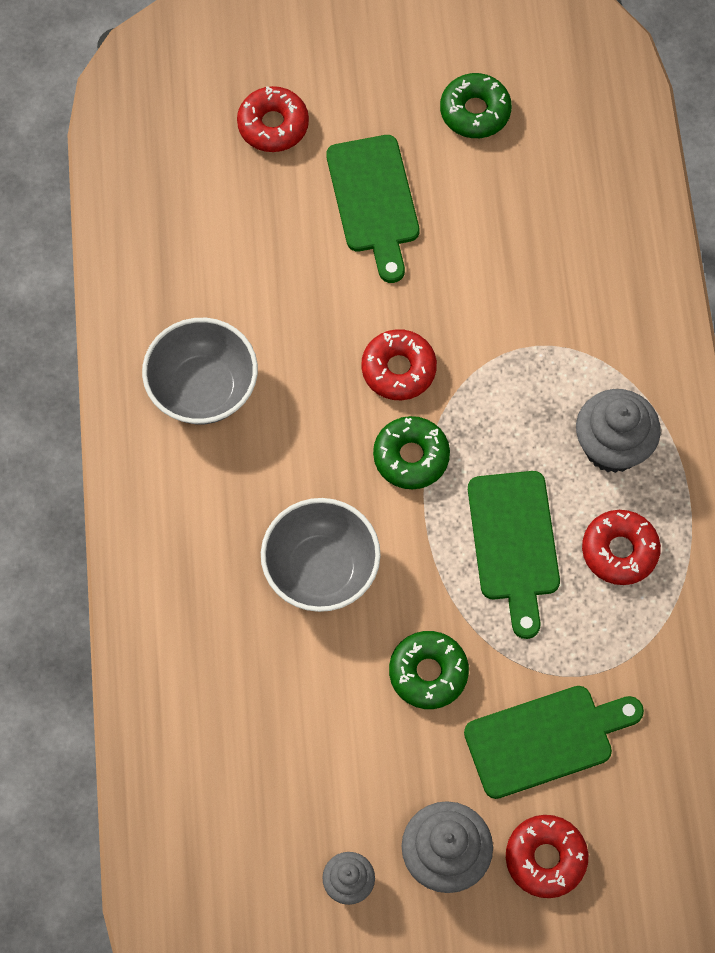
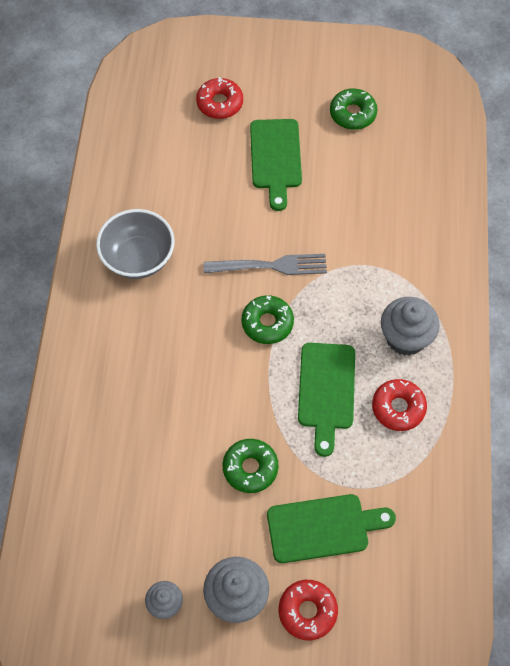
camera: 10 degrees right, 5 degrees down
grey bowl [261,498,381,612] -> none
red donut [361,329,437,400] -> grey fork [204,254,327,275]

